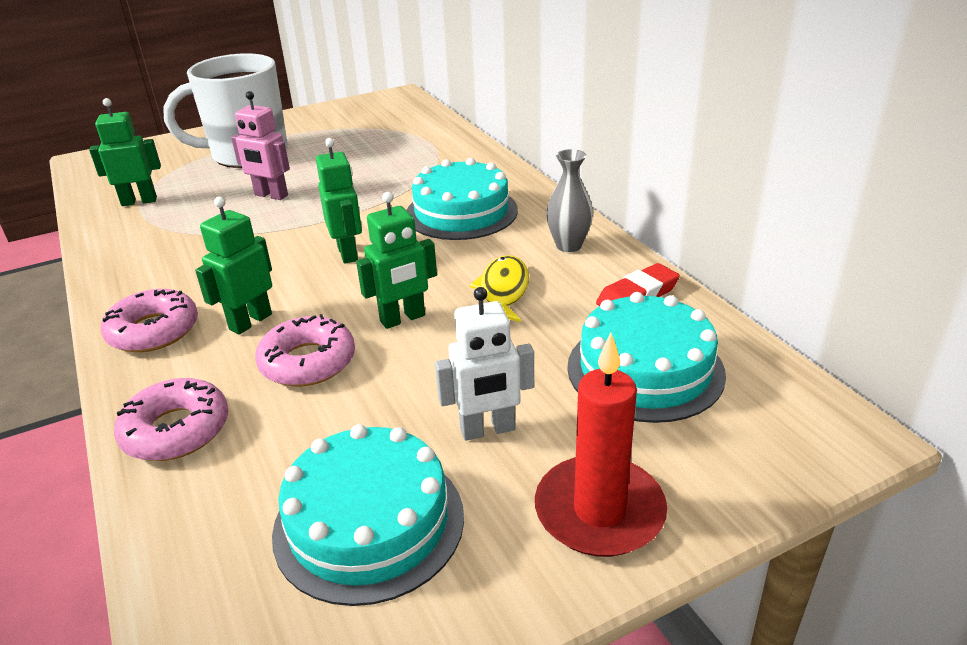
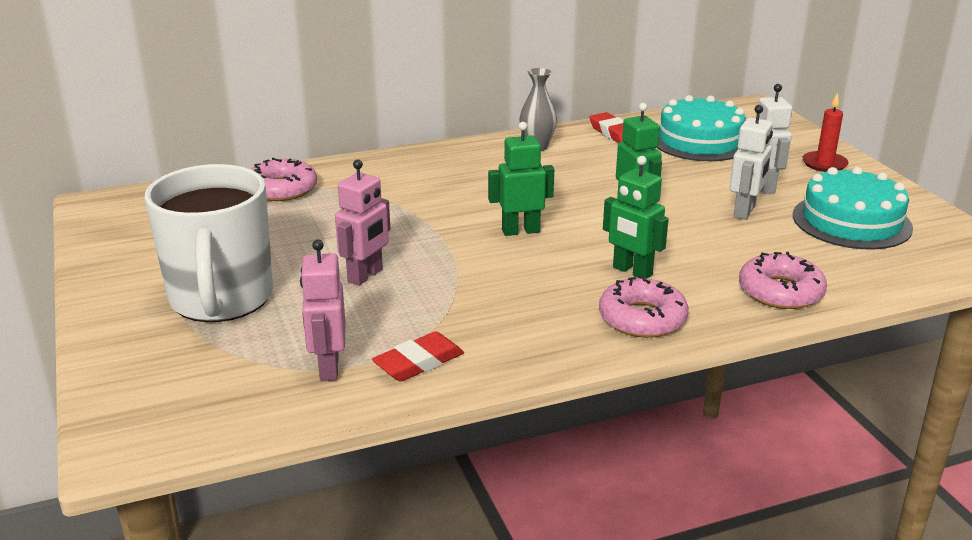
camera: 85 degrees left, 5 degrees down
green robot [89,98,161,206] -> pink robot [300,240,346,381]
pink donut [255,314,355,386] -> pink donut moved to [251,157,317,201]
turquoise cake [407,158,518,240] -> none
yellow fish [469,255,529,322] -> none
red candle [535,333,667,557] -> red candle [802,92,849,172], size x0.63
none -> red eraser [372,331,464,382]
none -> white robot [729,105,773,220]

